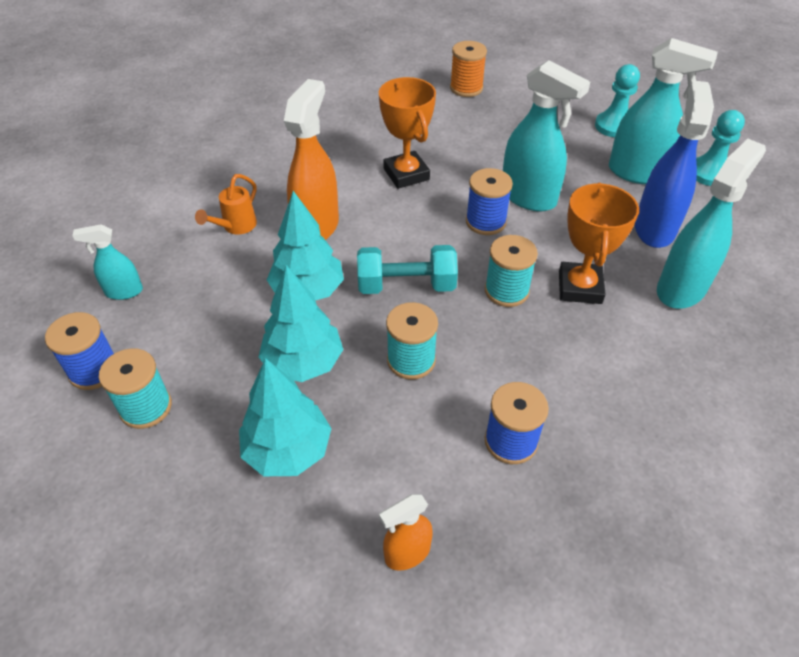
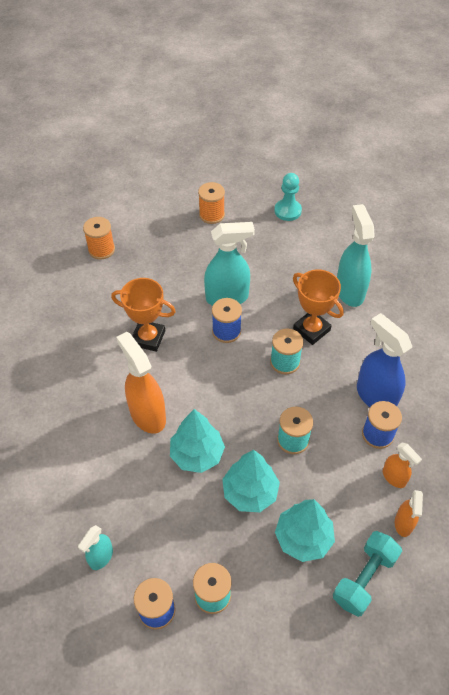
camera: 50 degrees left, 5 degrees up
orange watering can [195,174,257,234] -> none
turquoise dumbbell [357,245,458,294] -> turquoise dumbbell moved to [333,531,402,617]
turquoise pawn [595,64,640,137] -> orange spool [198,182,225,224]
turquoise spray bottle [609,38,718,184] -> none
blue spray bottle [635,80,714,248] -> blue spray bottle moved to [357,313,412,407]
none -> orange spray bottle [383,442,422,488]

